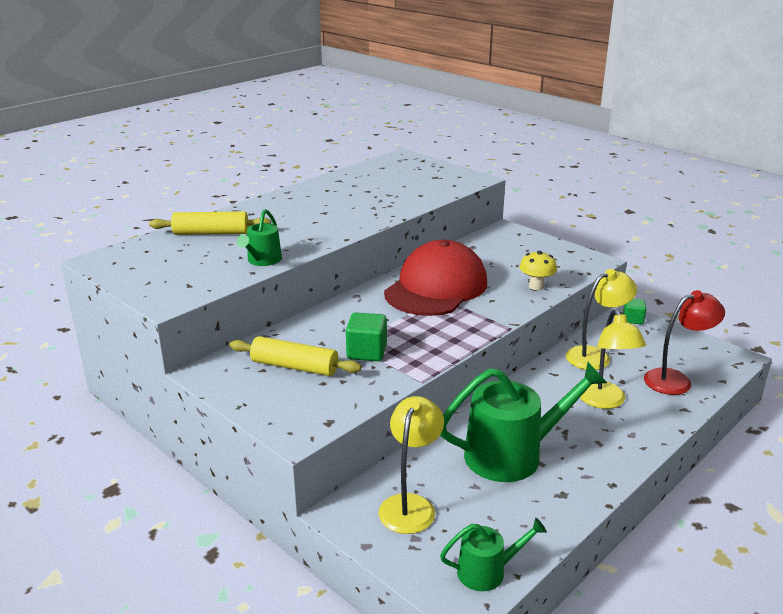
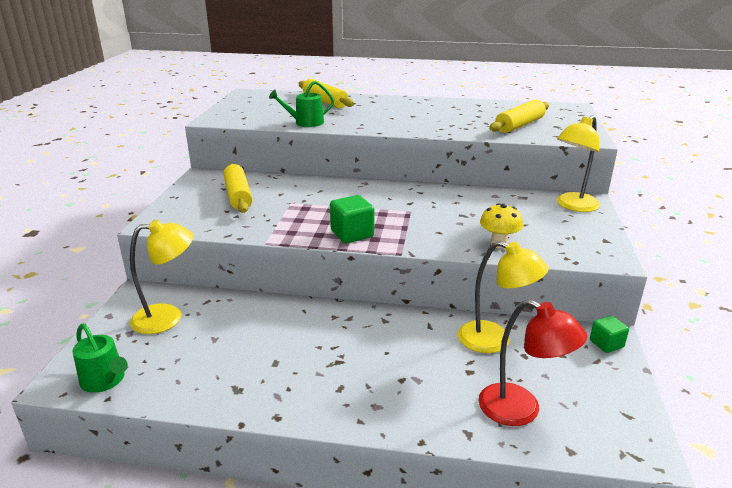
camera: 55 degrees right, 0 degrees up
green cube [346,312,387,361] -> green cube moved to [330,195,374,243]
red cap [384,240,487,316] -> none
green watering can [440,362,607,482] -> none
yellow lamp [580,309,646,409] -> yellow lamp moved to [556,115,600,212]
none -> yellow rolling pin [489,100,549,133]

